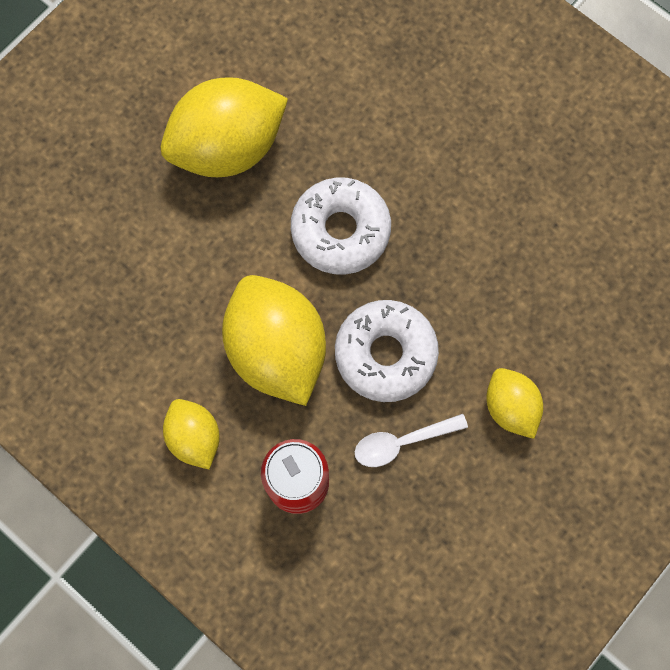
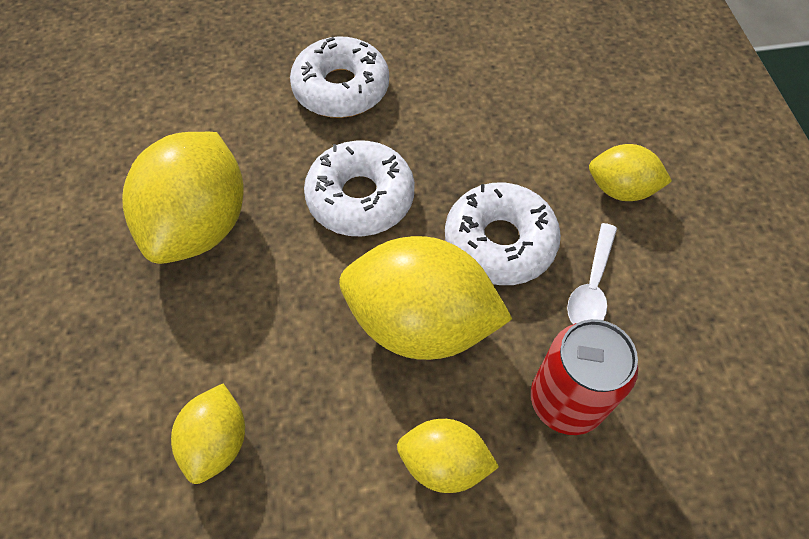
camera: 50 degrees left, 15 degrees down
none -> yellow lemon [171,384,245,484]
none -> white donut [290,36,389,118]

